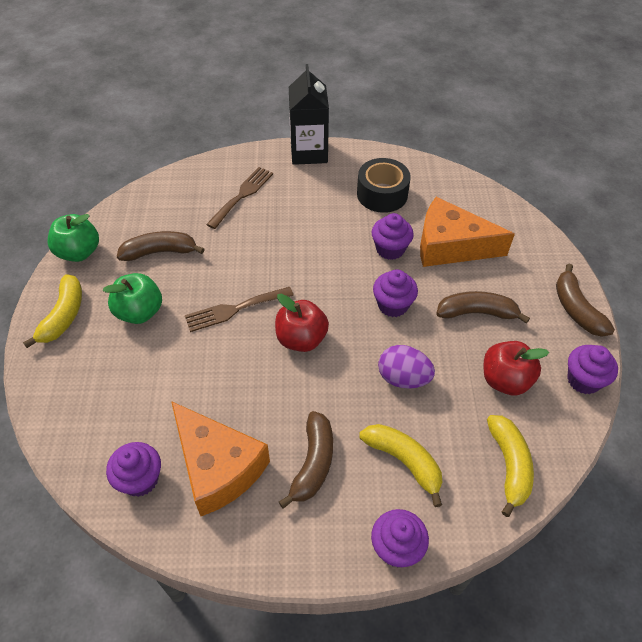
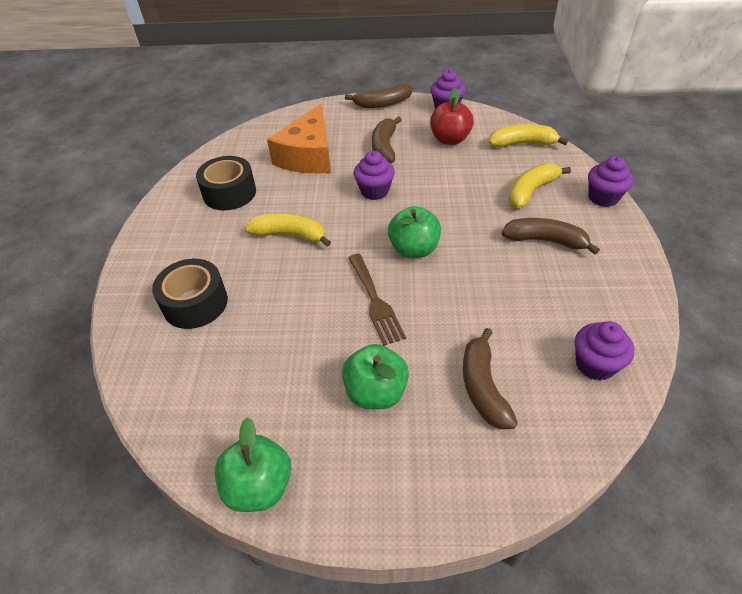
camera: 85 degrees left, 5 degrees down
yellow banana [23,274,82,348] -> yellow banana moved to [245,213,331,247]
brown banana [117,231,205,261] -> brown banana moved to [463,328,518,429]
orange cheese [171,401,270,516] -> none
brown fork [206,167,273,229] -> black tape [152,259,228,329]
red apple [275,294,329,352] -> green apple [388,206,441,258]
black carton [289,64,329,165] -> none
purple cupcake [372,213,414,260] -> none
purple egg [378,345,435,389] -> none

